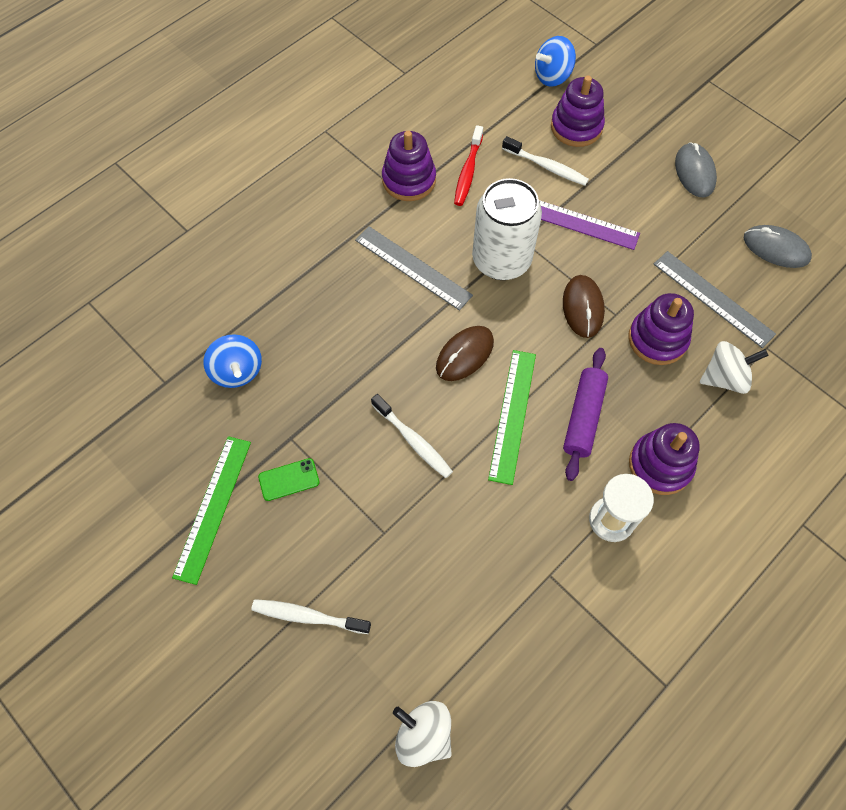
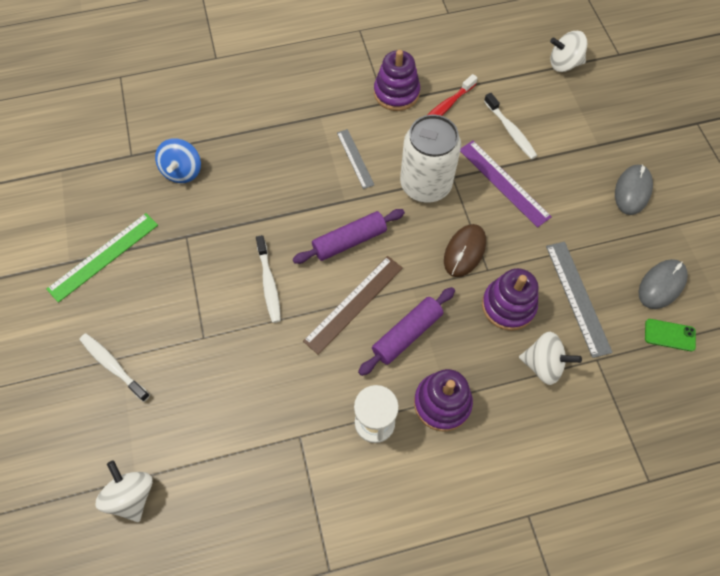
camera: 30 degrees right, 0 degrees up
green phone [258,458,320,501] -> green phone moved to [645,319,696,351]
grey ruler [355,226,473,311] -> grey ruler [337,129,374,189], size x0.64
brown mouse [436,326,494,381] -> purple rolling pin [293,209,405,264]
green ruler [488,350,536,485] -> brown ruler [303,256,403,355]
blue spinning top [535,36,576,87] -> white spinning top [550,31,587,72]
purple stacking toy [551,76,605,147] -> none
grey mouse [744,225,812,268] -> grey mouse turned 75 degrees clockwise [639,259,688,309]

